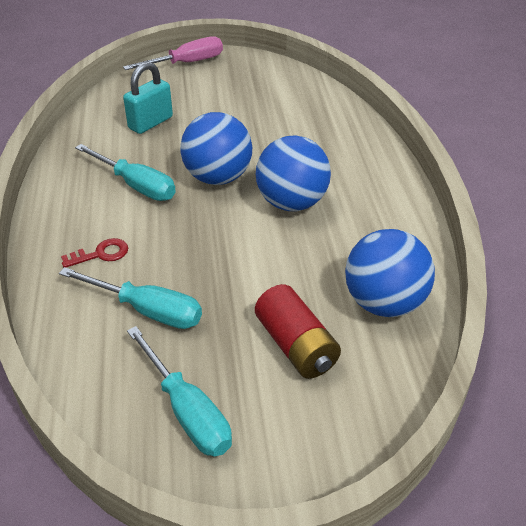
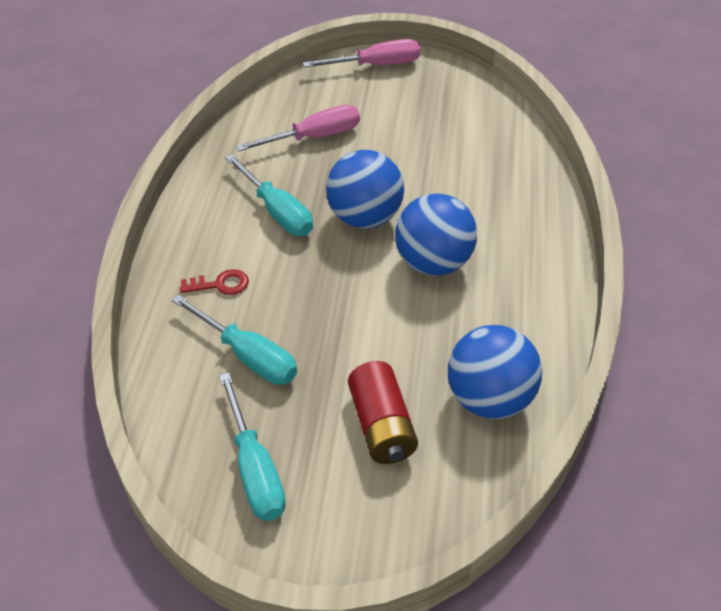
camera: 15 degrees right, 5 degrees up
turquoise padlock [123,62,173,134] -> pink screwdriver [236,105,360,151]

